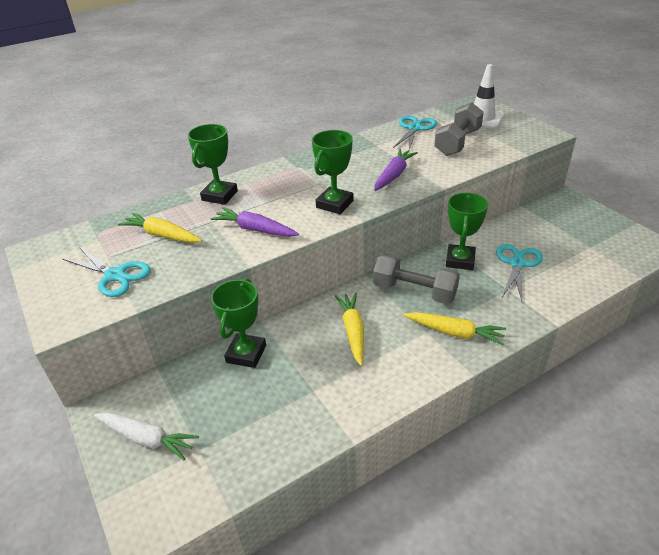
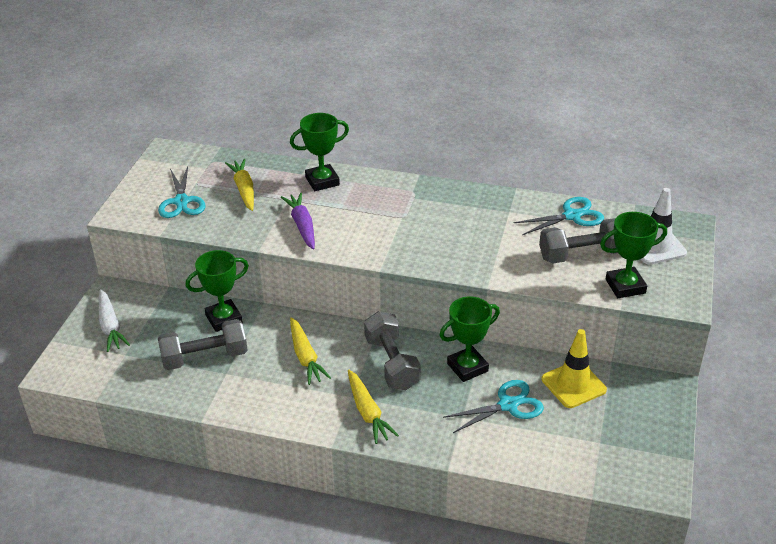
camera: 45 degrees right, 0 degrees up
green trophy [312,130,354,214] -> green trophy moved to [600,212,667,298]
yellow carrot [335,293,364,366] -> yellow carrot turned 120 degrees clockwise [290,317,331,385]
purple carrot [374,149,418,191] -> none
none -> grey dumbbell [158,319,248,370]
none -> yellow traffic cone [542,329,607,408]

